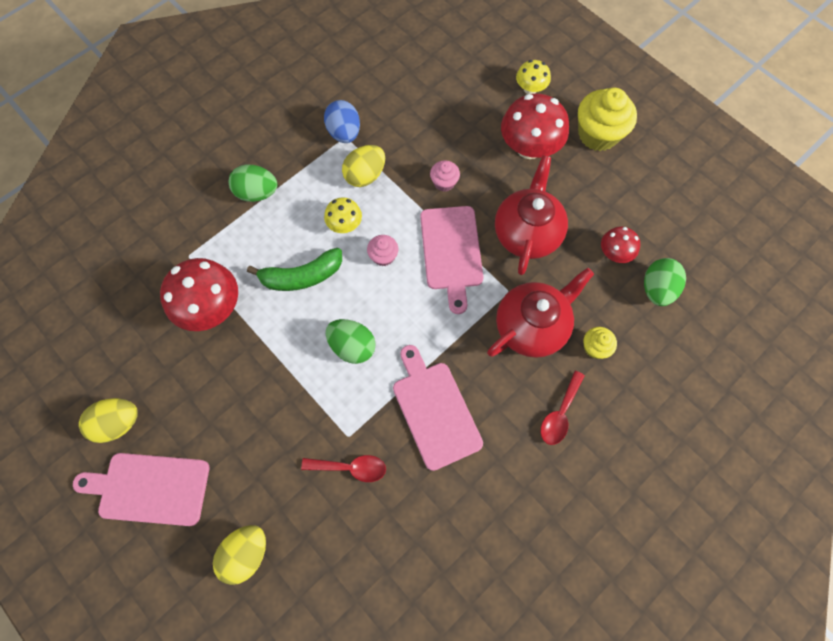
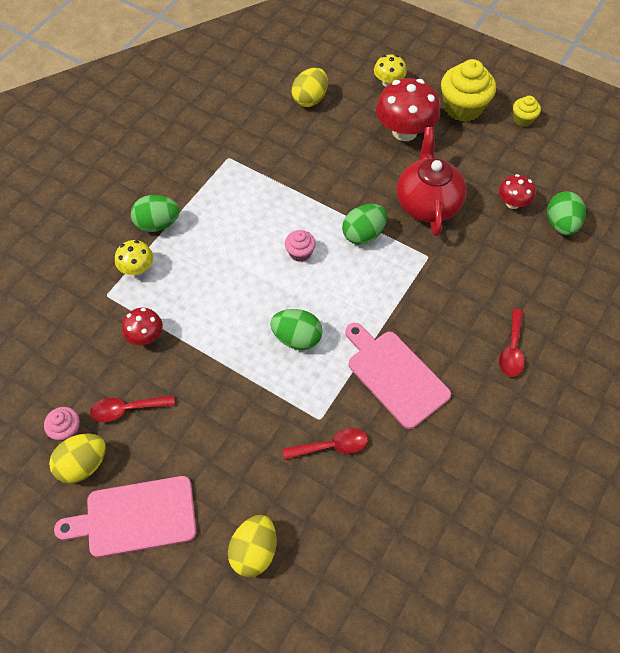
camera: 15 degrees left, 10 degrees down
red mushroom [160,258,238,331] -> red mushroom [122,308,163,345], size x0.54
green banana [247,248,342,291] -> none
blue egg [324,100,360,143] -> none
yellow mushroom [324,197,362,233] -> yellow mushroom moved to [115,240,153,275]
yellow egg [342,145,385,187] -> yellow egg moved to [292,68,328,107]
pink cutting board [420,206,483,314] -> green egg [342,204,387,245]
pink cupcake [430,160,460,192] -> pink cupcake moved to [44,407,80,441]
red teapot [487,268,594,358] -> none
yellow cupcake [584,327,617,359] -> yellow cupcake moved to [513,96,541,127]
none -> red spoon [90,395,175,422]

